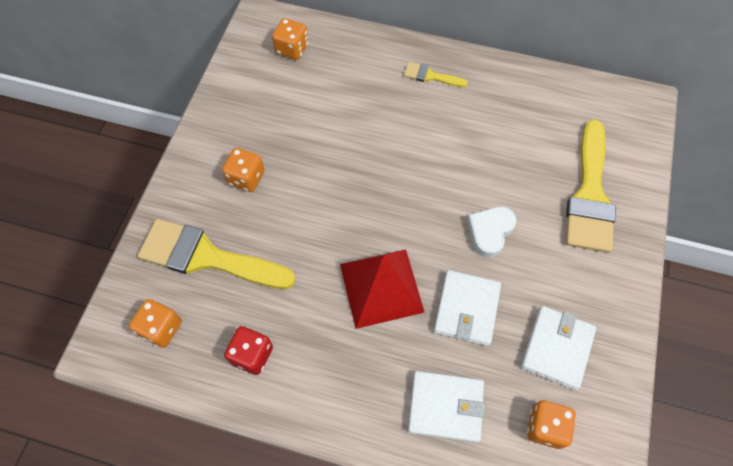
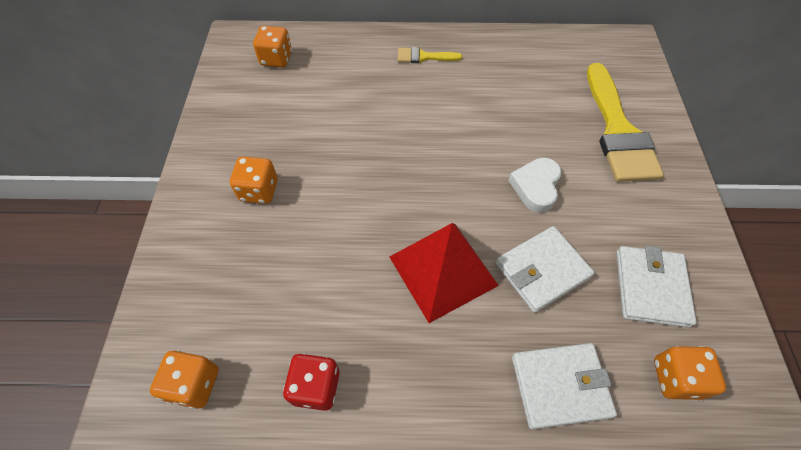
camera: 15 degrees left, 5 degrees down
yellow brush [138,219,296,289] -> none
white wallet [434,270,501,346] -> white wallet turned 60 degrees clockwise [496,226,595,313]

